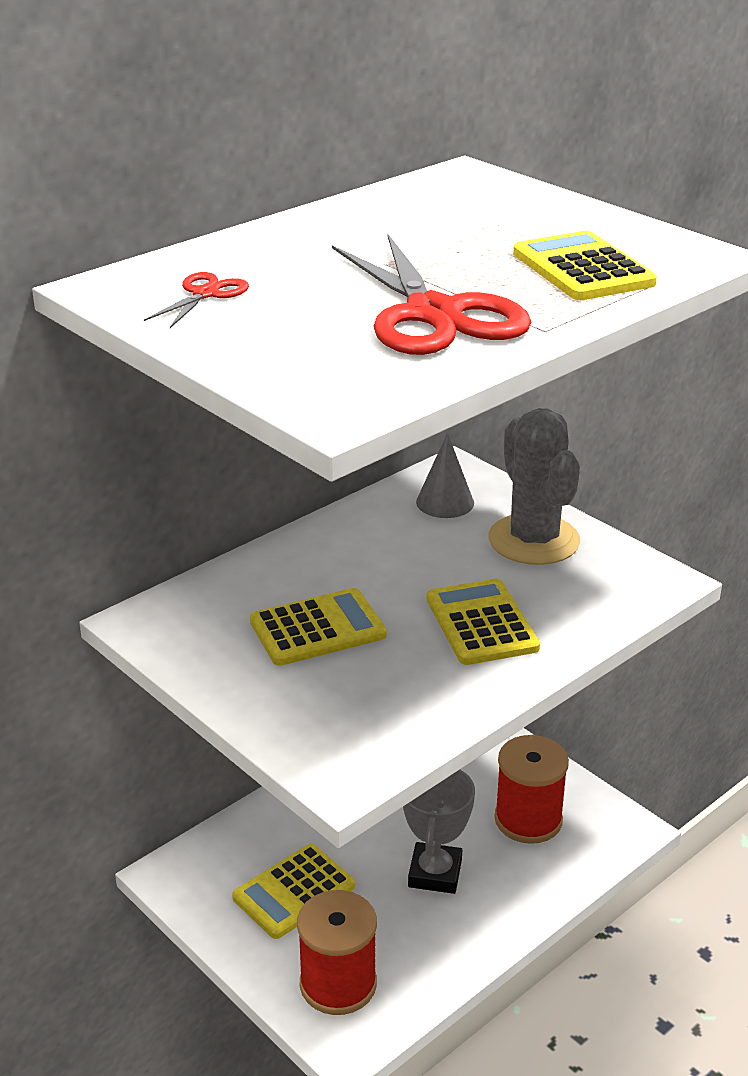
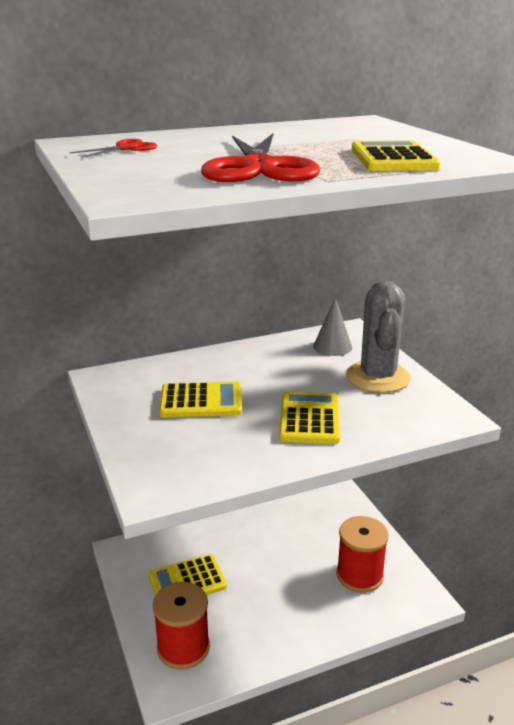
camera: 20 degrees right, 5 degrees down
grey trophy [403,770,475,894] -> none

